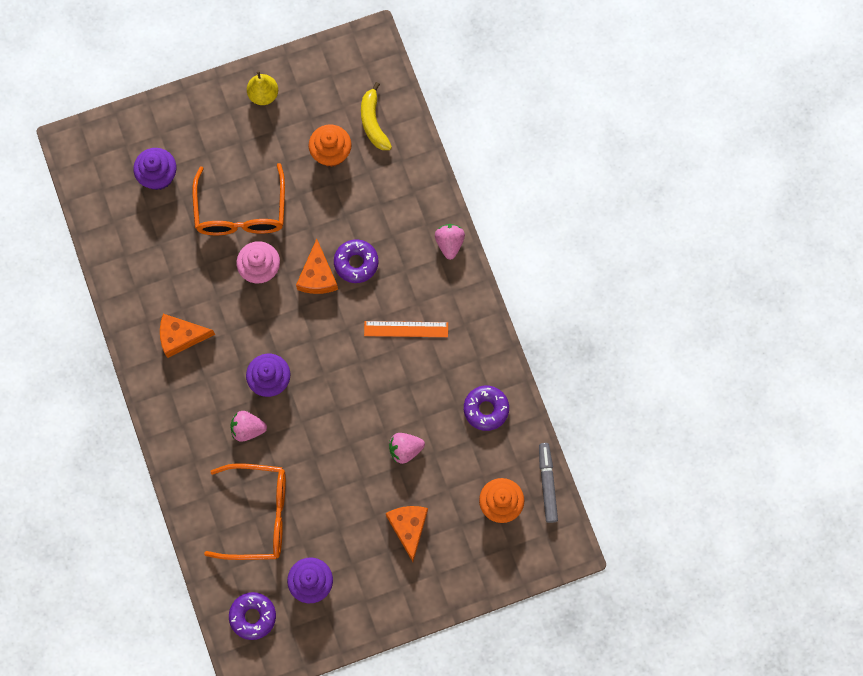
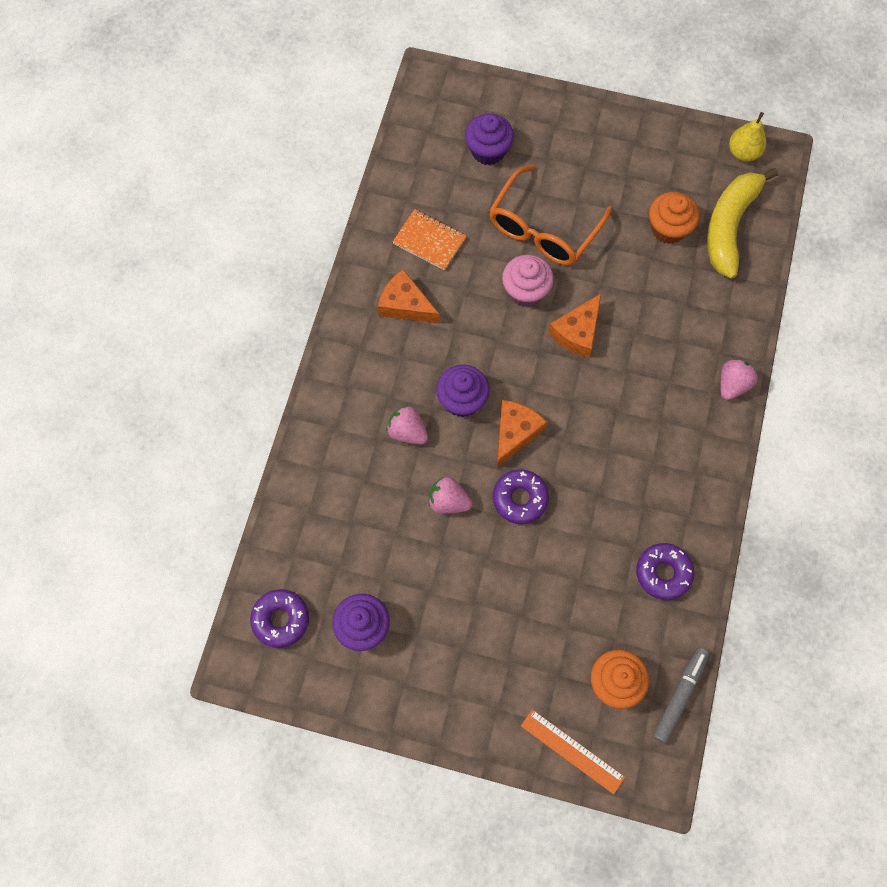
camera: 35 degrees right, 5 degrees down
orange glasses [204,463,286,560] -> none
yellow pear [247,70,278,105] -> yellow pear moved to [729,112,766,162]
purple donut [334,239,379,283] -> purple donut moved to [493,469,549,524]
yellow banana [361,82,392,150] -> yellow banana [707,168,778,279], size x1.58
orange ruler [364,321,448,337] -> orange ruler moved to [521,709,625,794]
orange cheese [386,506,428,562] -> orange cheese moved to [497,400,547,467]
pink strawberry [389,433,425,464] -> pink strawberry moved to [429,477,472,514]
none -> orange notebook [393,209,466,271]

